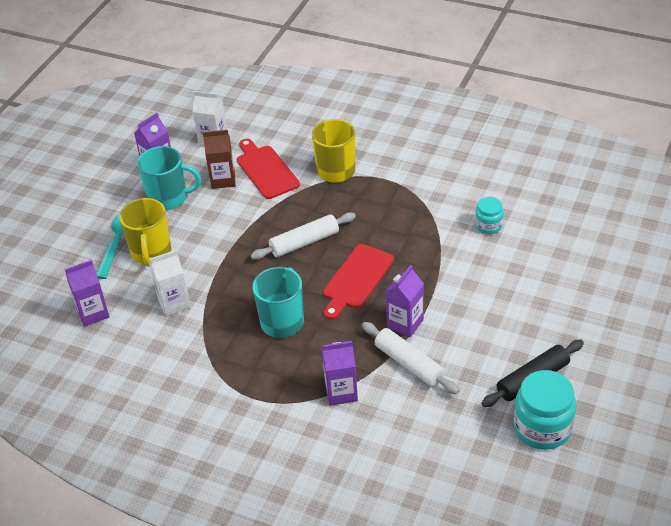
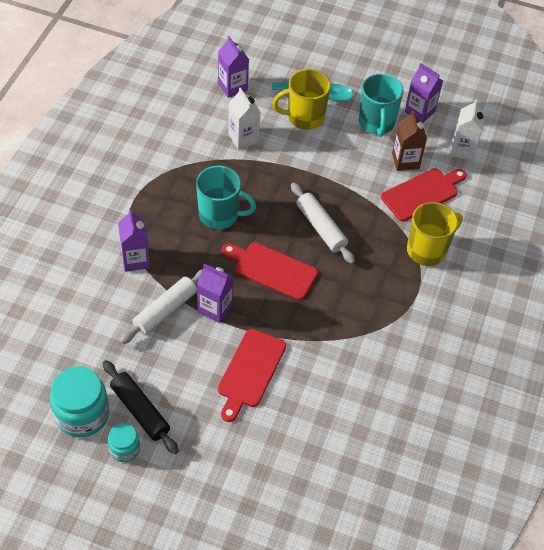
camera: 80 degrees right, 10 degrees up
turquoise jar [475,197,504,234] -> turquoise jar moved to [108,423,140,462]
none -> red cutting board [218,329,286,422]

